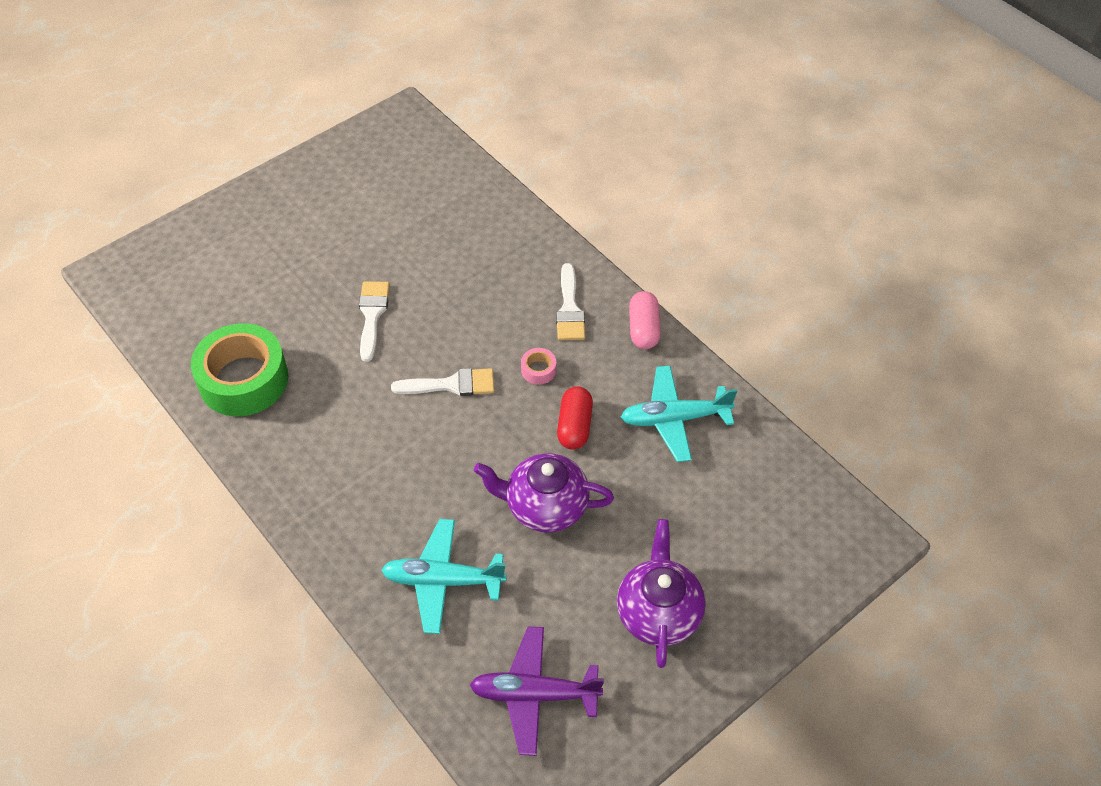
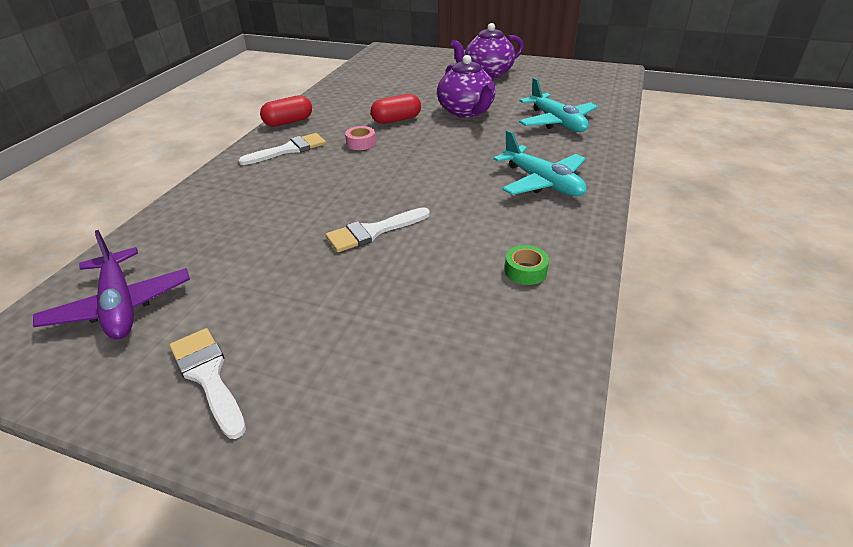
camera: 120 degrees left, 15 degrees down
green tape [191,323,288,416] -> green tape [505,245,549,285], size x0.40
white brush [391,368,494,396] -> white brush moved to [170,328,246,439]
purple plane [470,627,604,756] -> purple plane moved to [33,230,190,340]
turquoise plane [621,366,737,462] -> turquoise plane moved to [493,130,587,196]
pink capsule [629,291,661,349] -> red capsule [260,95,312,127]

